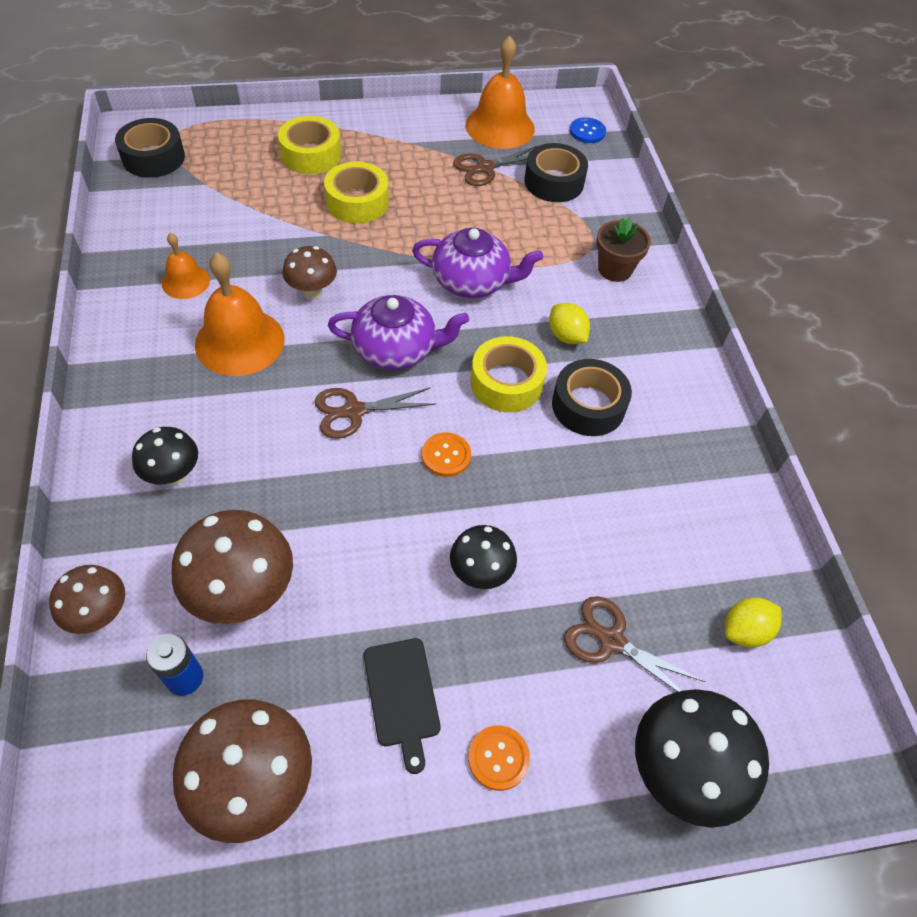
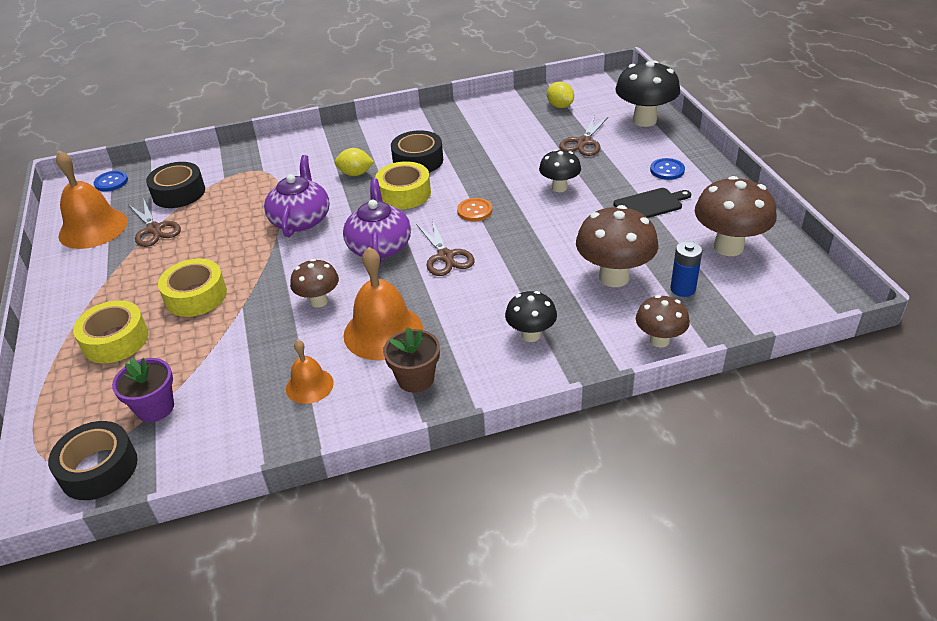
camera: 90 degrees left, 15 degrees down
orange button [468,725,530,791] -> blue button [650,158,685,180]
yellow lemon [549,303,590,344] -> yellow lemon turned 45 degrees clockwise [335,148,374,176]
brown flower pot [596,217,651,282] -> brown flower pot moved to [383,328,440,393]
none -> purple flower pot [112,358,174,422]

